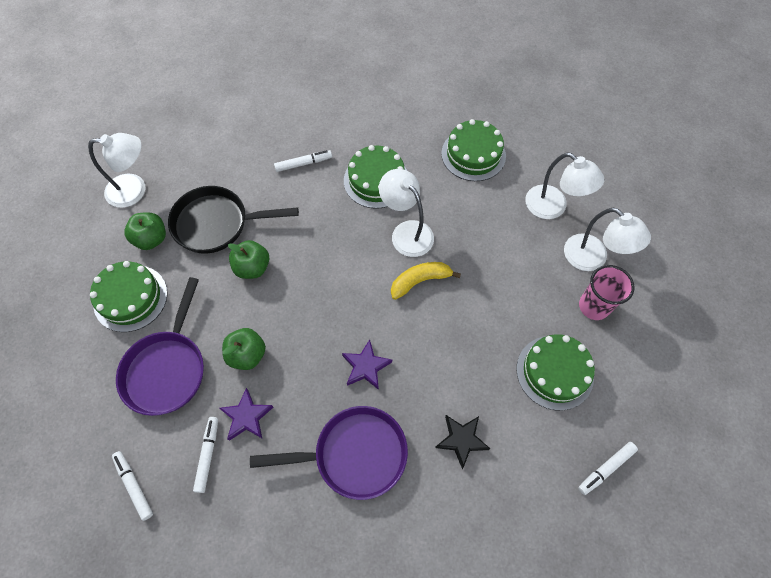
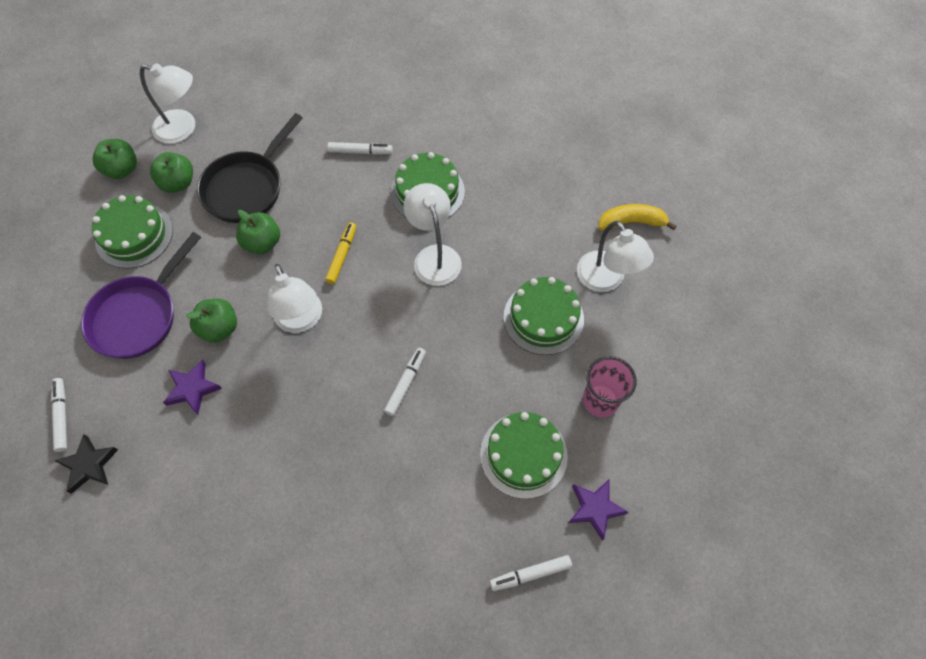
camera: 20 degrees right, 0 degrees up
black pan [168,186,299,254] -> black pan turned 75 degrees counterclockwise [197,113,303,223]
white marker [193,417,218,493] -> white marker moved to [384,348,426,416]
purple pan [250,406,408,500] -> none
purple star [342,339,392,390] -> purple star moved to [569,480,629,541]
yellow banana [391,262,461,300] -> yellow banana moved to [598,204,676,230]
black star [435,415,490,469] -> black star moved to [54,434,118,494]
green cake [441,119,506,181] -> green cake moved to [504,277,584,355]
white lamp [564,208,651,271] -> white lamp moved to [267,264,322,333]
none -> green apple [93,139,137,179]
none -> yellow marker [325,222,357,284]

